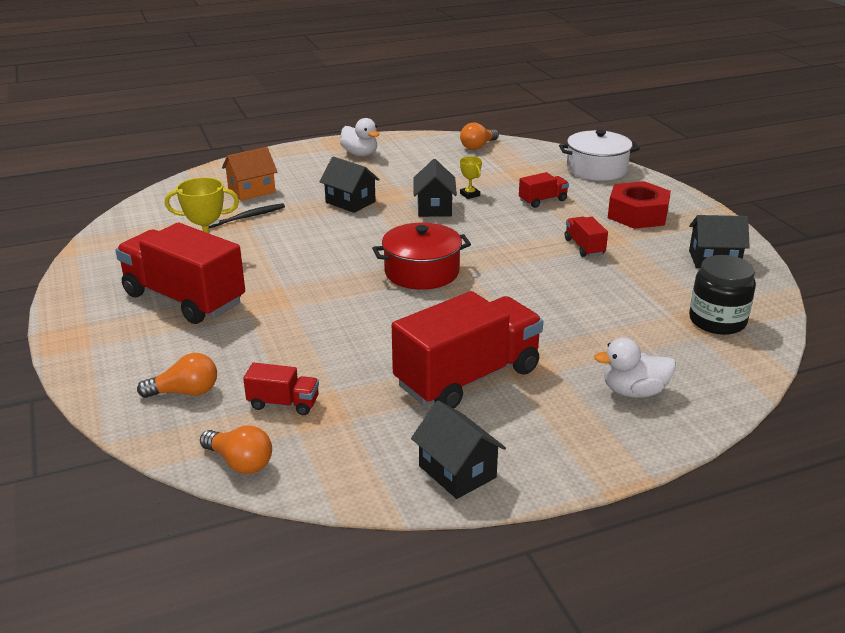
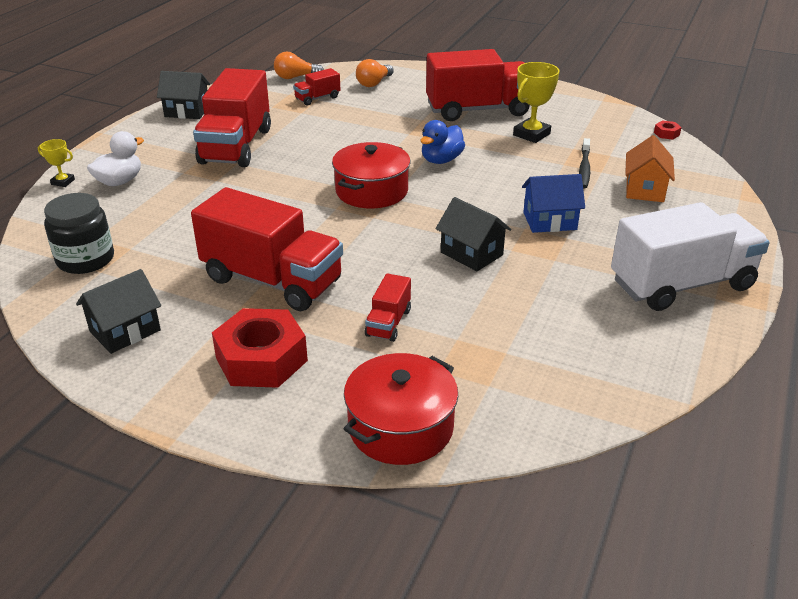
camera: 135 degrees right, 5 degrees up
black house [319,157,380,213] -> blue house [522,174,585,233]
white duck [340,118,379,156] -> white truck [611,202,770,311]
orange light bulb [460,122,499,150] -> none
yellow trophy [460,156,482,199] -> yellow trophy moved to [38,139,75,187]
white pot [559,130,640,181] -> red pot [344,353,458,465]
red truck [565,217,608,257] -> red truck [191,187,343,311], size x2.22
none -> blue duck [420,120,465,164]
none -> red nut [654,120,682,140]

